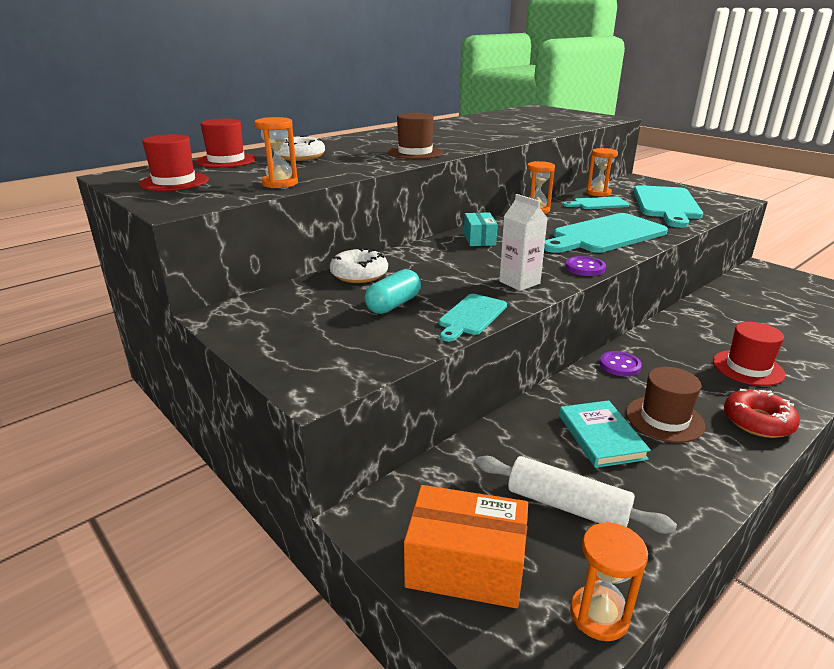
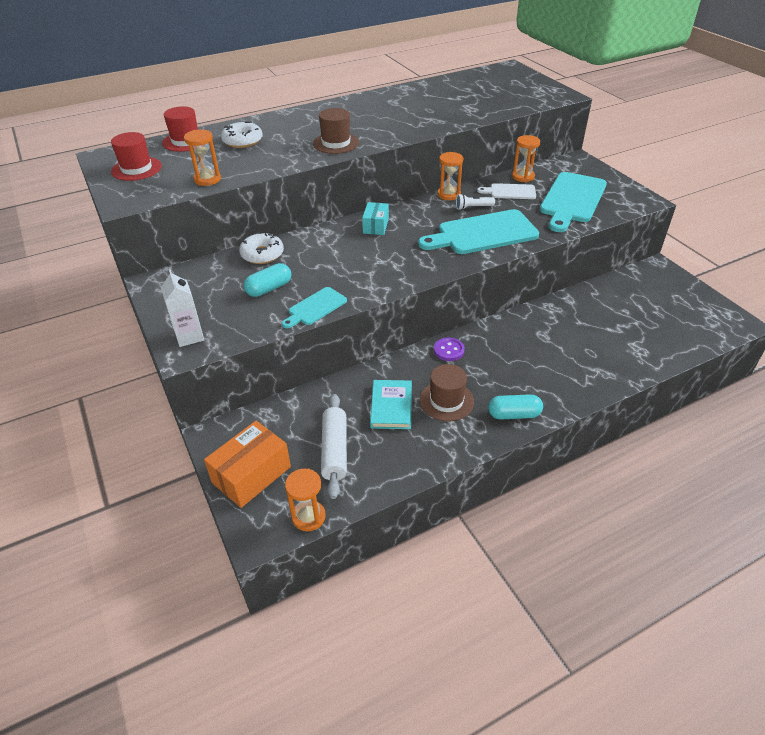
camera: 15 degrees right, 15 degrees up
orange box [404,485,528,608] -> orange box turned 75 degrees counterclockwise [204,421,291,508]
white rolling pin [476,456,677,534] -> white rolling pin turned 45 degrees clockwise [321,394,347,499]
white carton [499,194,548,291] -> white carton moved to [161,269,204,347]
turquoise cutting board [563,197,629,209] -> white cutting board [477,183,536,199]
purple button [565,256,606,276] -> none
red hat [713,322,785,386] -> none
red donut [724,389,800,438] -> turquoise capsule [488,394,543,420]
none -> white flashlight [456,194,495,210]

